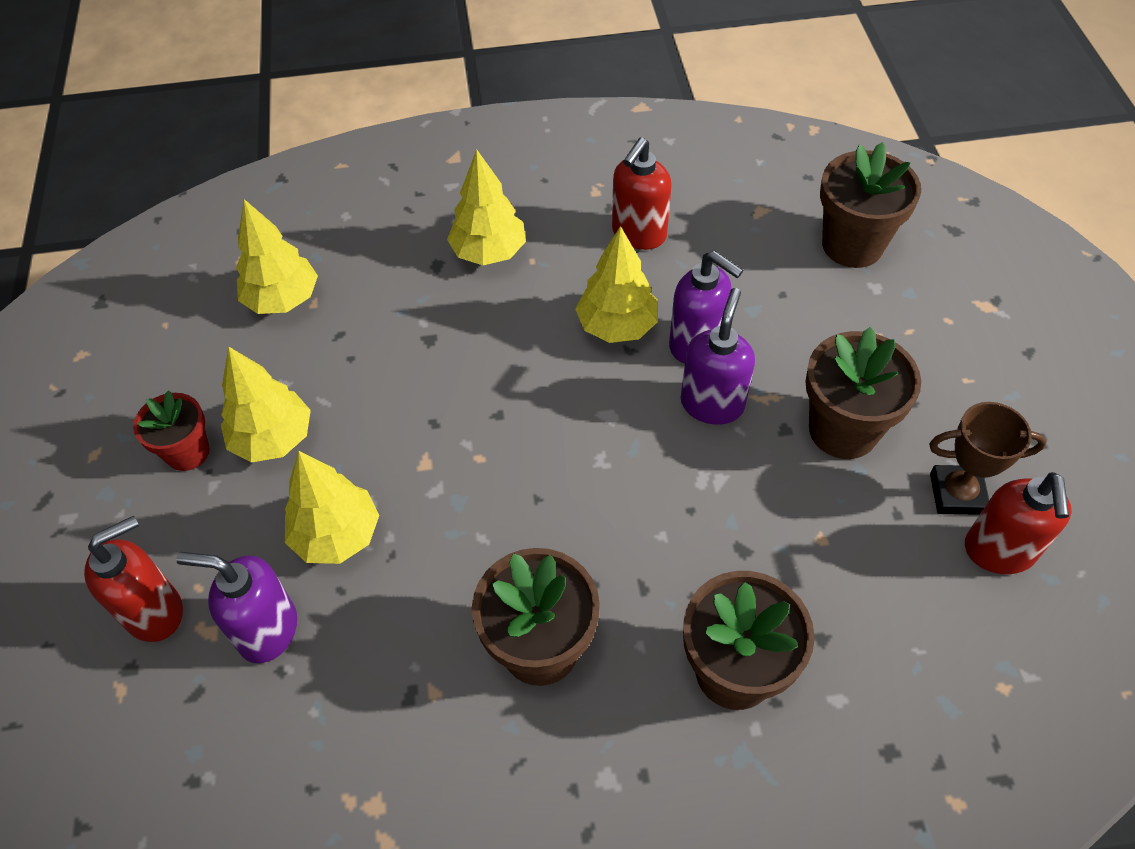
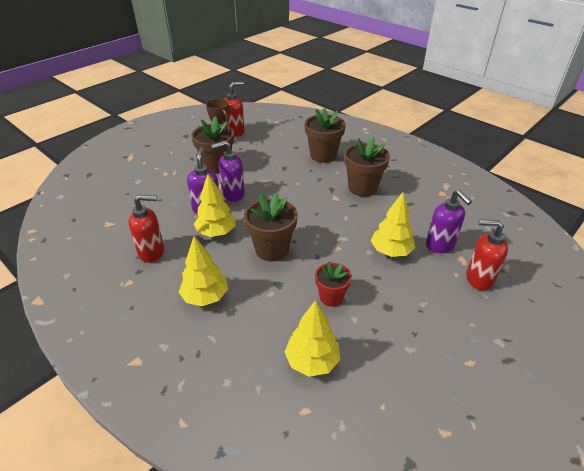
camera: 130 degrees left, 15 degrees down
red flower pot [133,390,210,471] -> red flower pot moved to [315,262,352,307]
yellow tree [221,347,311,462] -> none
brown flower pot [820,142,921,268] -> brown flower pot moved to [244,193,298,261]

